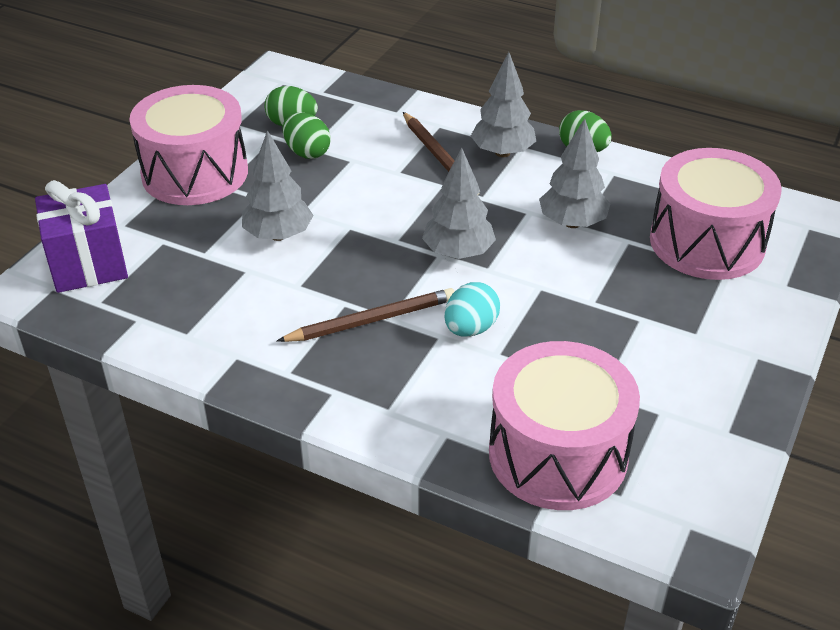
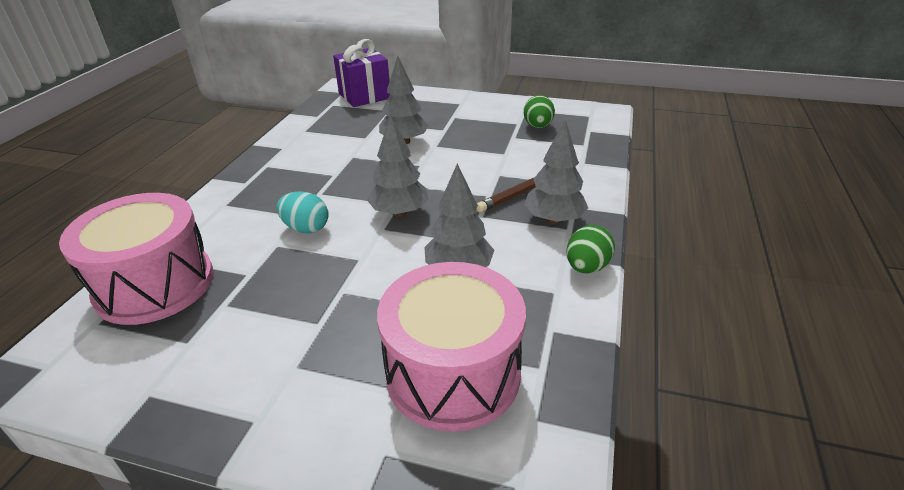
camera: 80 degrees right, 5 degrees down
pink drum [130,85,248,205] -> none
brown pencil [277,288,455,342] -> none
green egg [283,113,331,159] -> none

